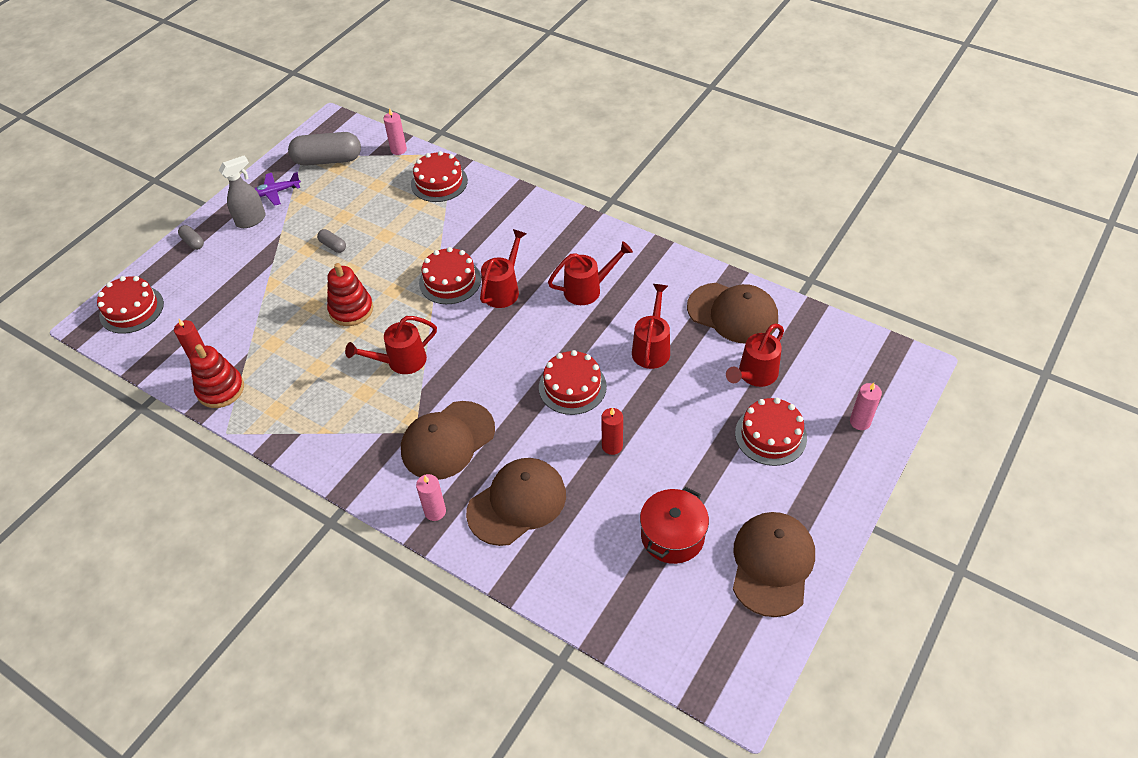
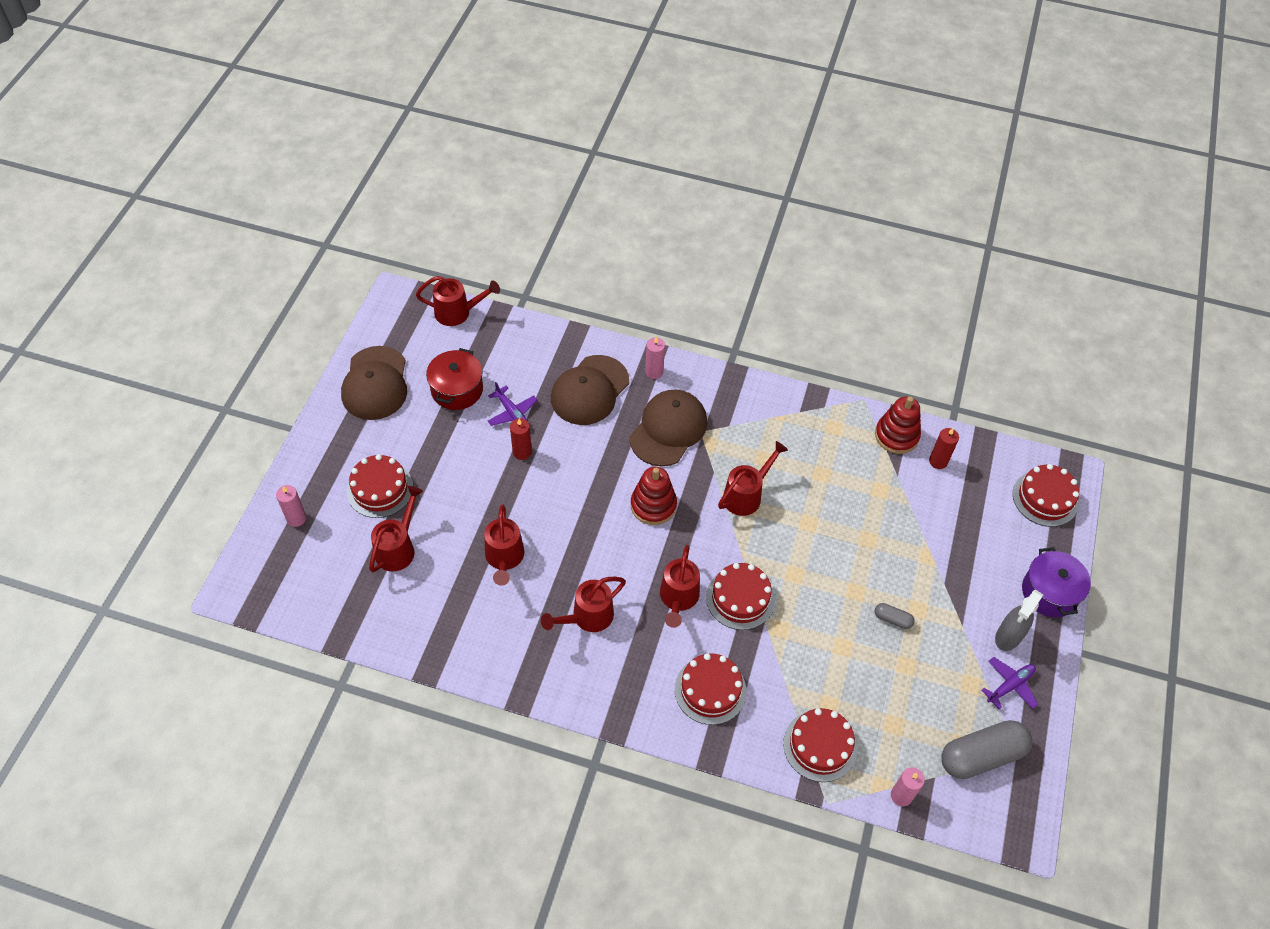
camera: 160 degrees right, 5 degrees up
grey capsule [178,225,204,250] -> purple pot [1022,547,1091,617]
red stacking toy [327,263,373,326] -> red stacking toy moved to [631,467,677,525]
red cake [539,350,607,415] -> red cake moved to [675,653,747,725]
brown cap [687,283,778,343] -> none
none -> red watering can [416,276,500,326]
none -> purple plane [488,382,537,426]

